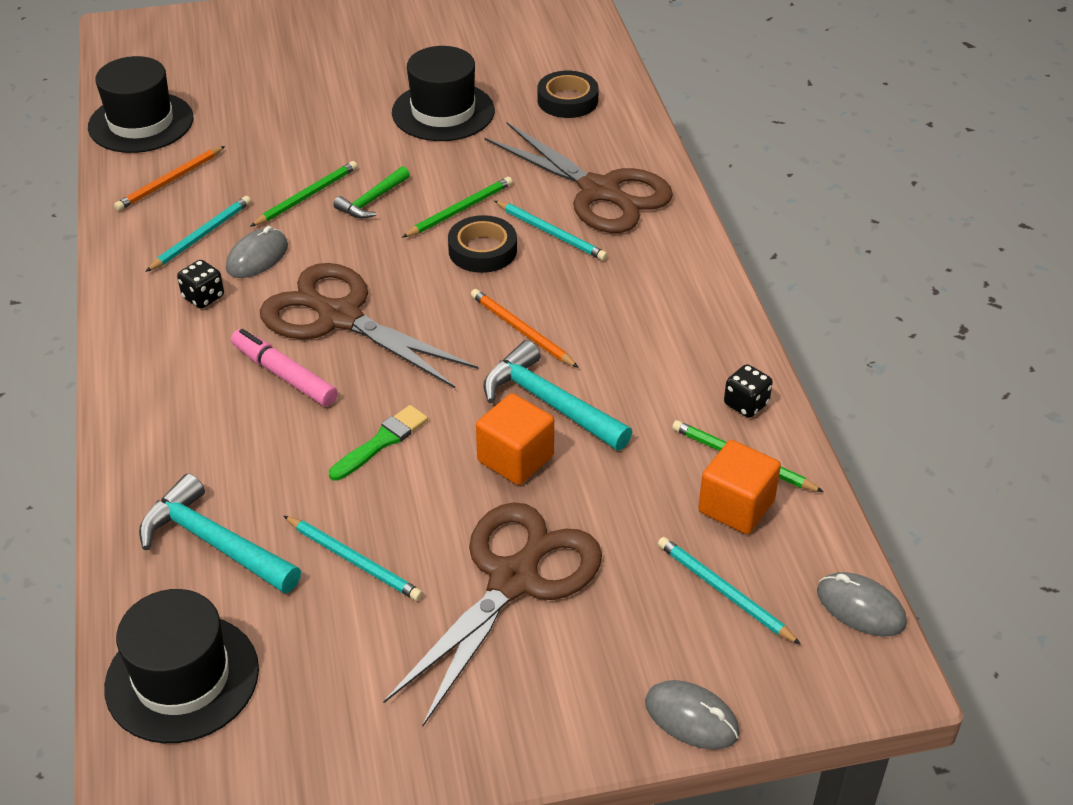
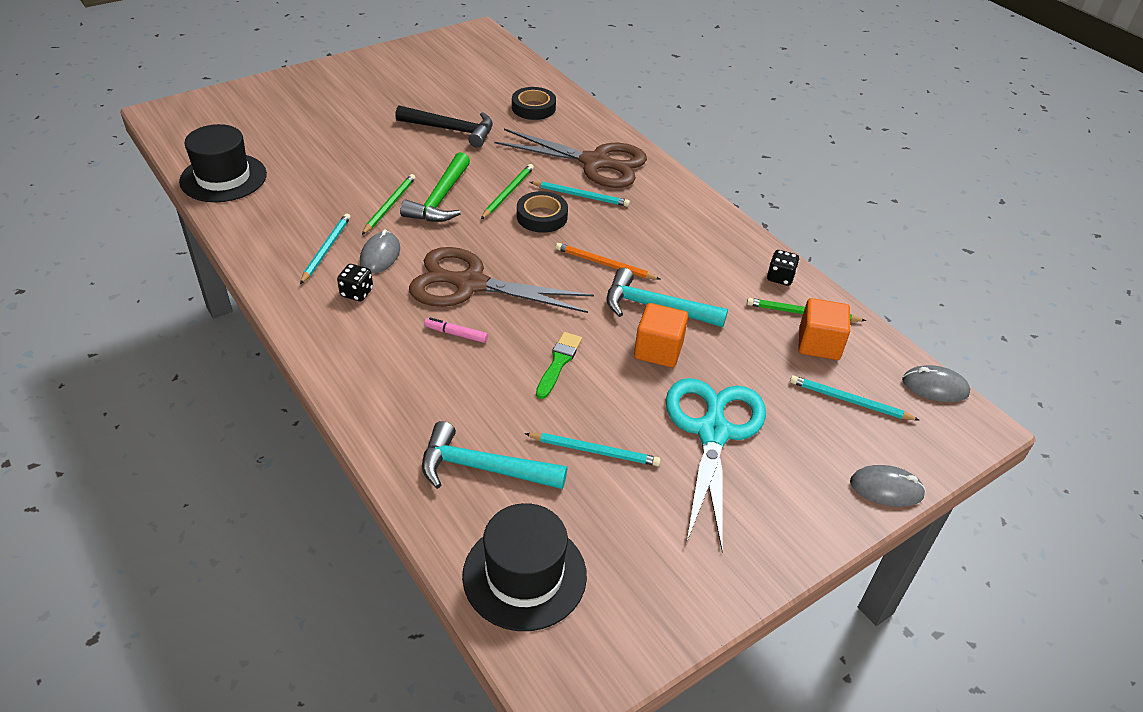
camera: 25 degrees left, 0 degrees up
orange pencil [114,146,225,211] -> none
pink marker [231,329,338,406] -> pink marker [424,318,488,343], size x0.61
green hammer [333,166,410,219] -> green hammer [400,152,470,222], size x1.65
brown scissors [383,502,602,726] -> turquoise scissors [666,378,766,552]
black hat [392,46,495,141] -> black hammer [395,105,493,148]

